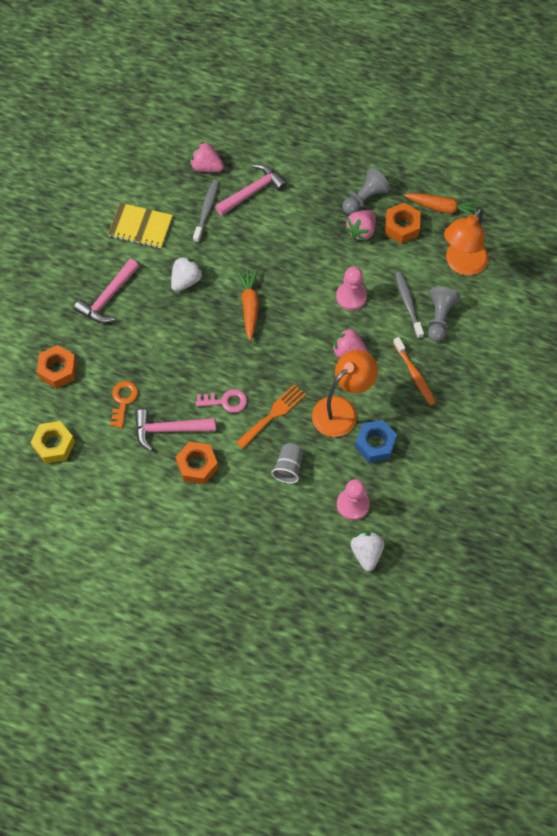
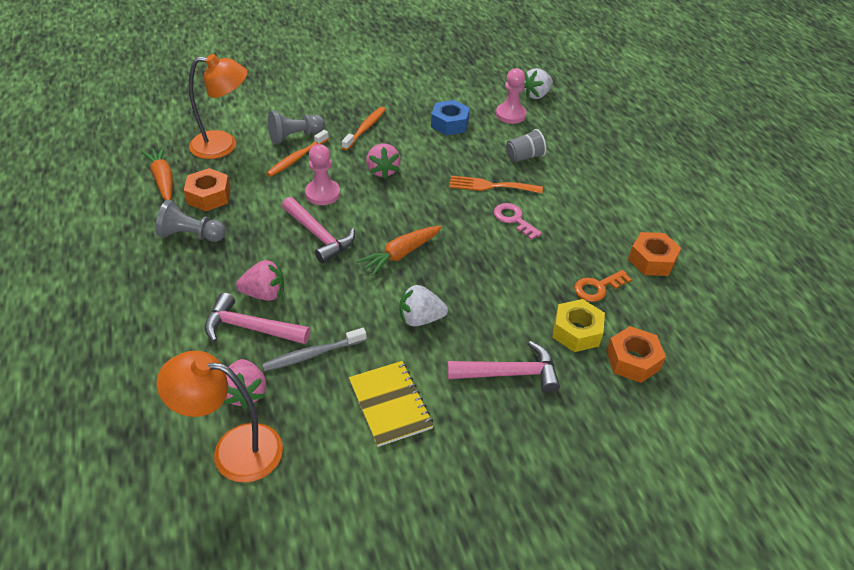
camera: 130 degrees left, 20 degrees down
yellow nut [31,421,75,463] -> yellow nut moved to [552,299,605,352]
pink hammer [135,409,216,451] -> pink hammer moved to [282,197,355,264]
orange nut [176,442,218,484] -> orange nut moved to [628,232,681,276]
orange lamp [312,350,378,437] -> orange lamp moved to [156,351,283,483]
pink strawberry [345,210,376,241] -> pink strawberry moved to [236,260,284,301]
grey toothbrush [395,272,424,339] -> orange toothbrush [266,130,329,177]

